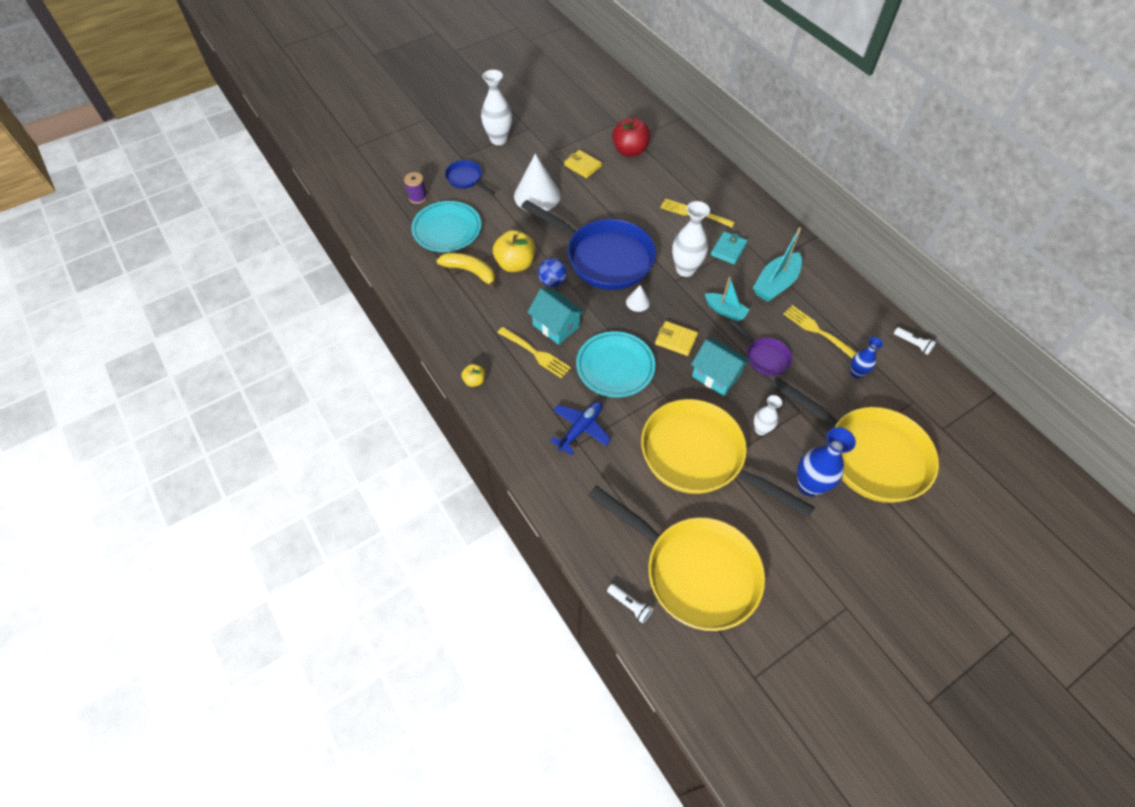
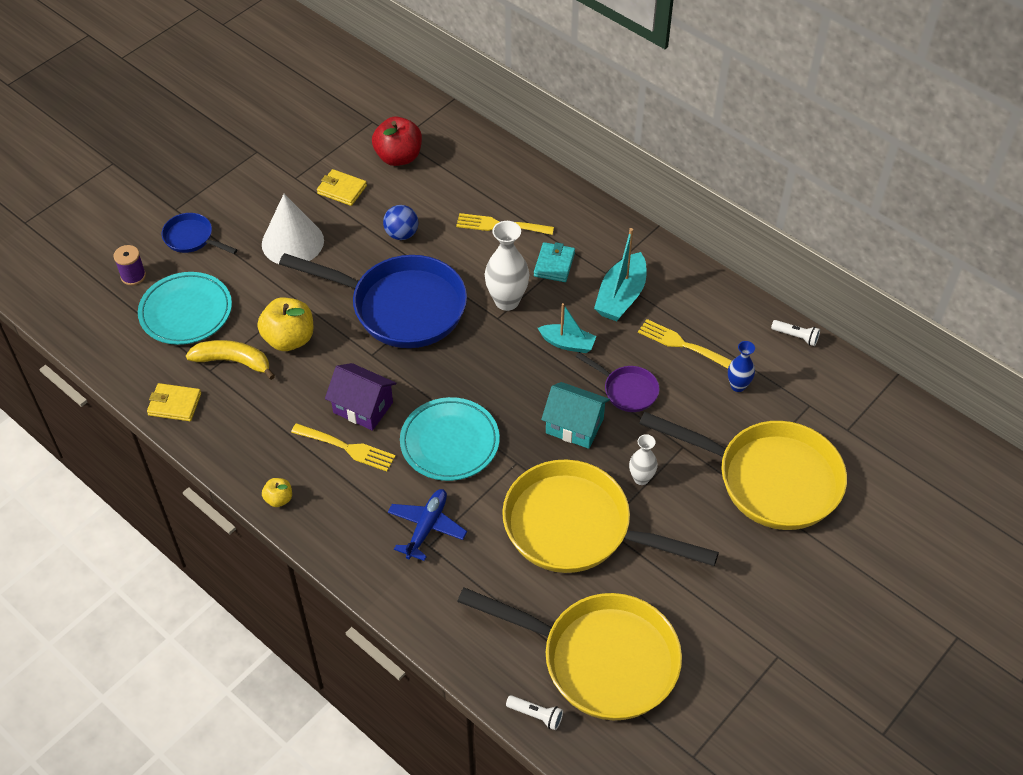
camera: 15 degrees left, 5 degrees down
white vase [481,70,512,145] -> none
turquoise house [527,288,584,345] -> purple house [325,363,396,431]
blue ball [538,258,567,287] -> blue ball moved to [383,205,419,240]
white cone [626,285,650,312] -> none
yellow wallet [655,321,698,356] -> yellow wallet moved to [147,383,201,421]
blue vase [797,427,856,496] -> none

